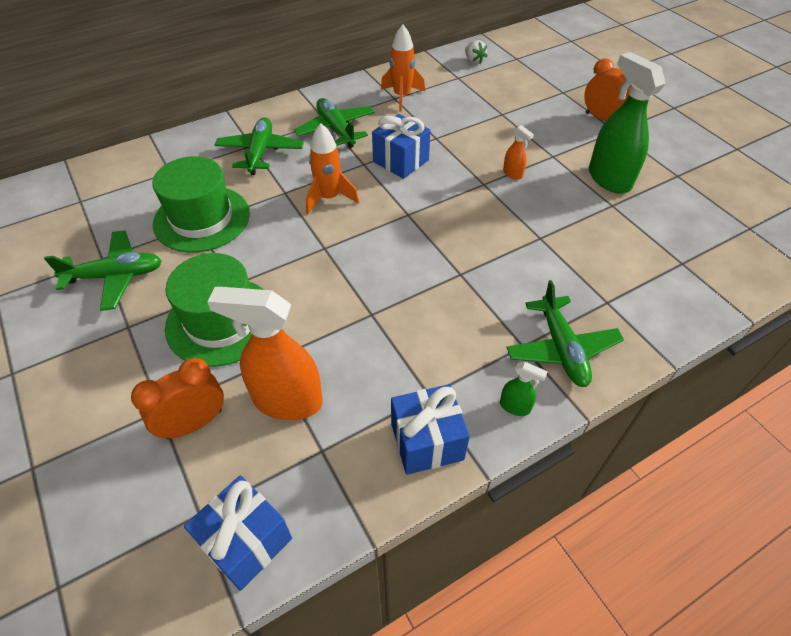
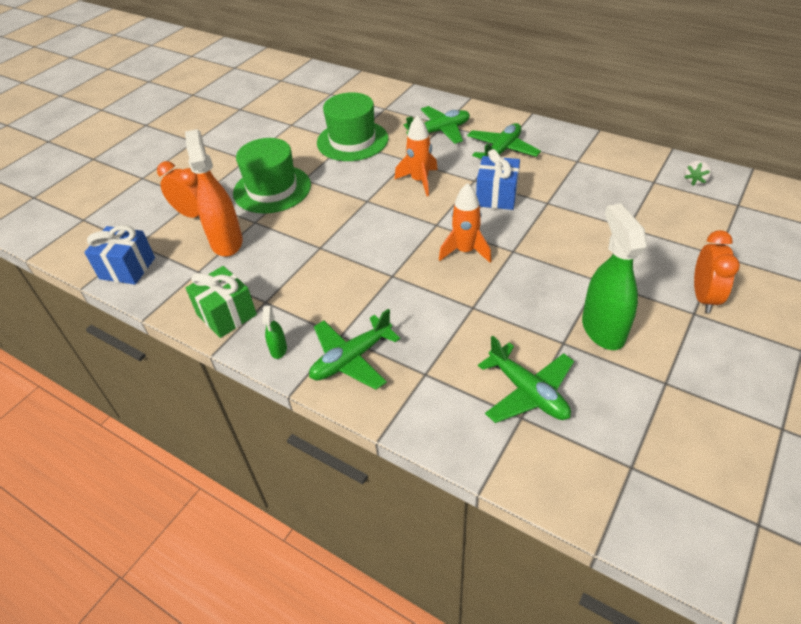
camera: 65 degrees right, 5 degrees down
green plane [44,230,162,311] -> green plane moved to [478,336,574,423]
orange rocket [381,24,425,112] -> orange rocket moved to [439,183,492,263]
blue gift [391,384,470,475] -> green gift [186,266,257,338]
orange spray bottle [503,125,534,180] -> none
green spray bottle [589,52,666,193] -> green spray bottle turned 45 degrees counterclockwise [582,203,647,350]

